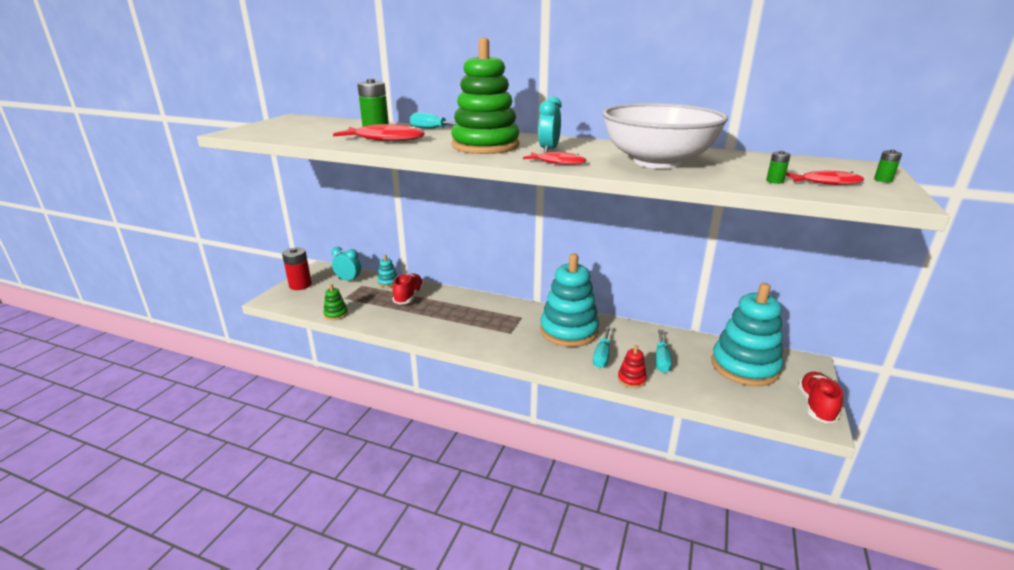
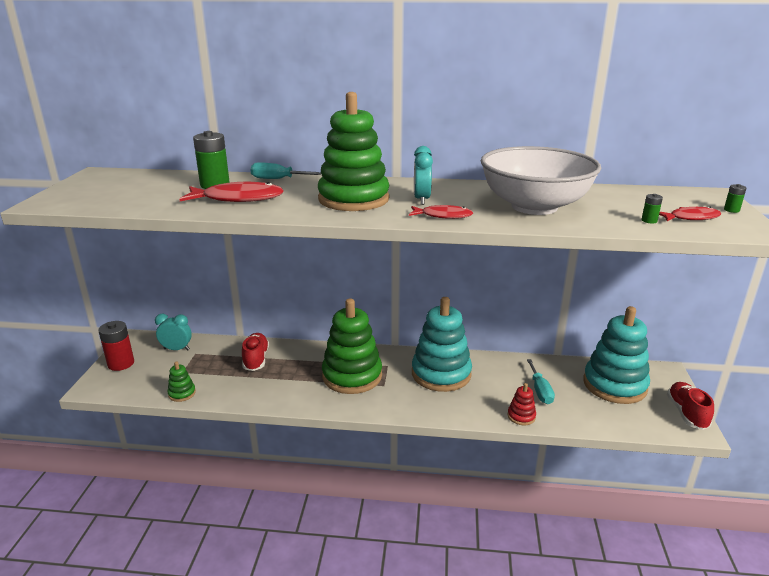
camera: 15 degrees left, 0 degrees up
turquoise stacking toy [377,255,398,287] -> none
turquoise screwdriver [593,326,611,368] -> none
none -> green stacking toy [322,298,382,394]

